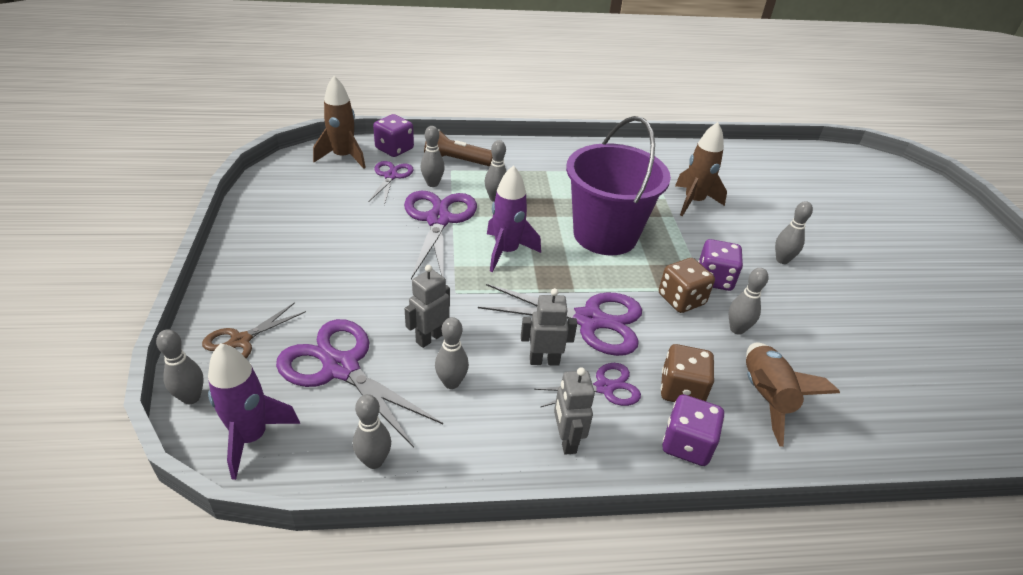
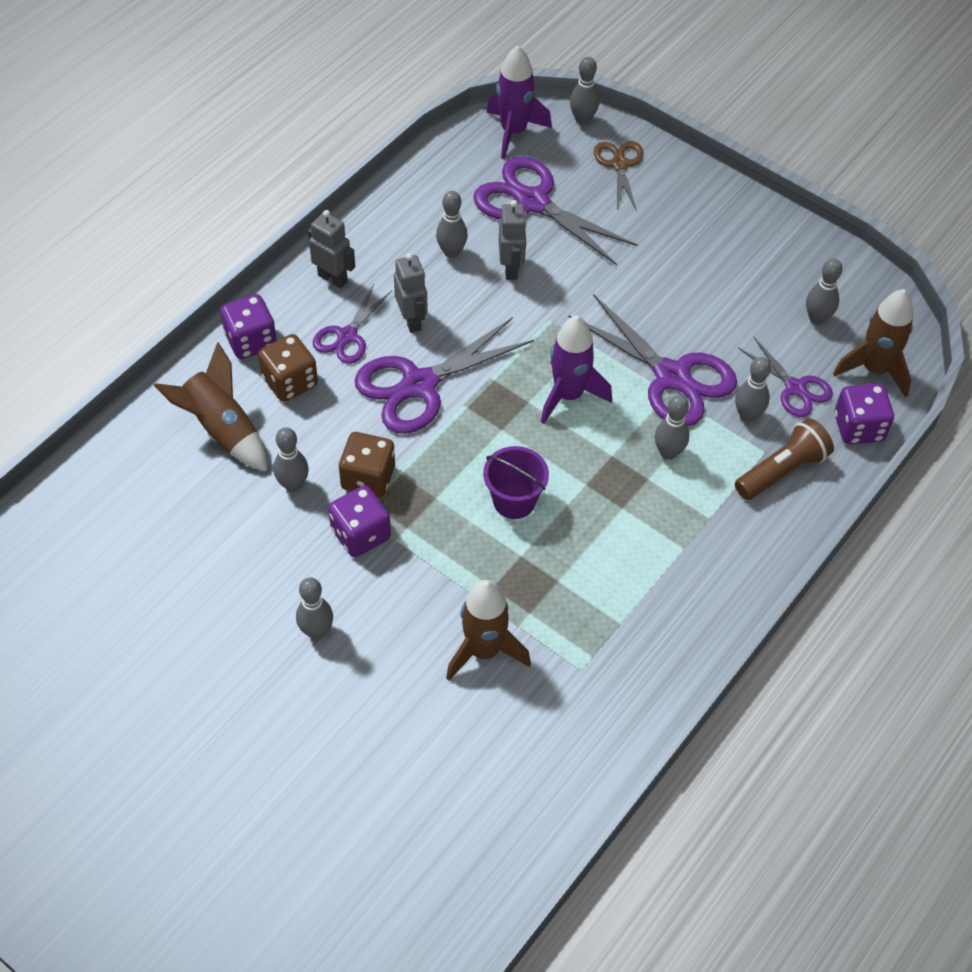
camera: 135 degrees right, 15 degrees up
purple scissors [276,319,443,447] -> purple scissors turned 135 degrees counterclockwise [473,156,638,265]
grey bowling pin [353,394,391,469] -> grey bowling pin moved to [806,258,843,325]
grey robot [521,288,577,366] -> grey robot turned 60 degrees counterclockwise [394,253,428,333]
purple bucket [566,116,671,255] -> purple bucket [483,446,549,519], size x0.48

